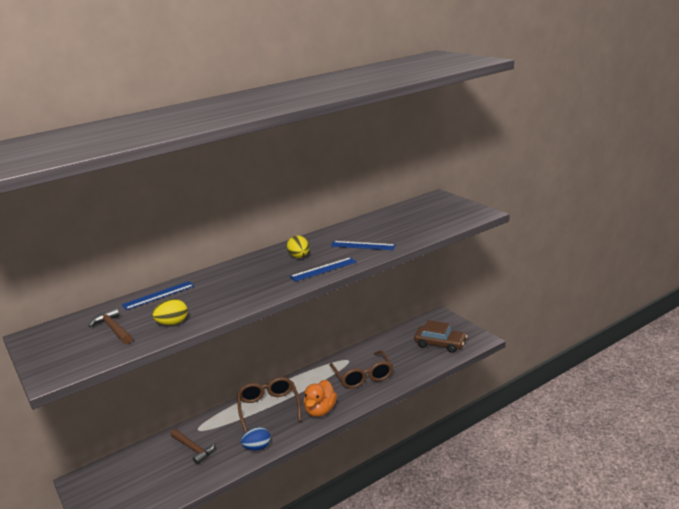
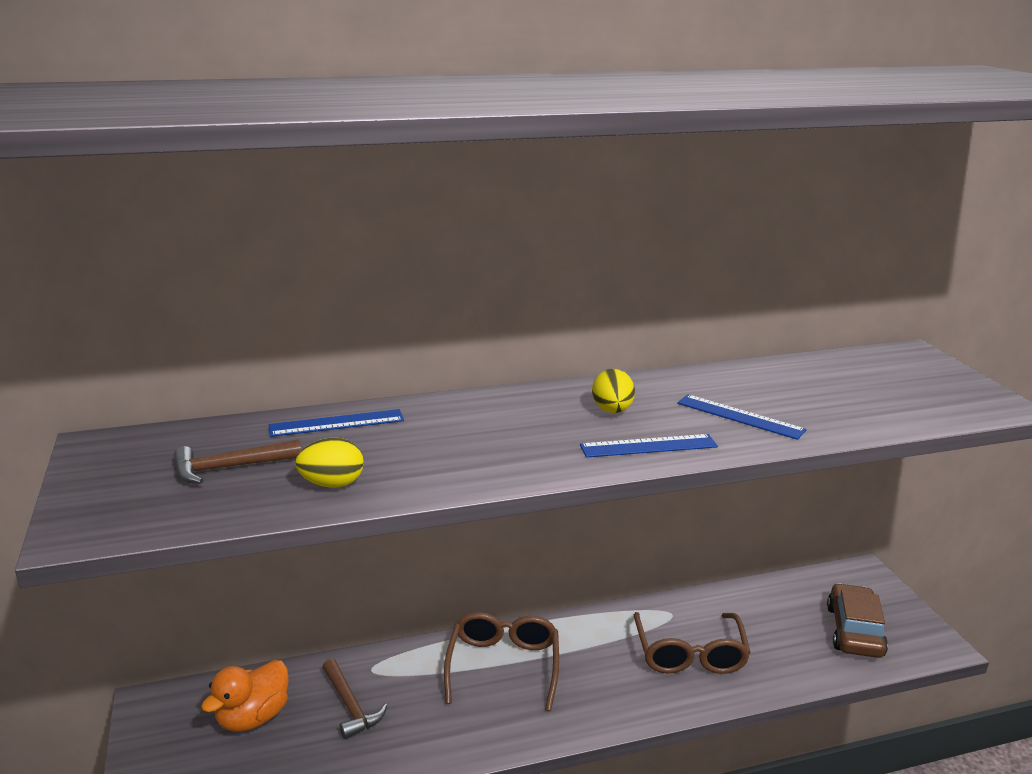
camera: 15 degrees right, 0 degrees up
brown hammer [89,307,132,344] -> brown hammer turned 90 degrees counterclockwise [174,439,301,484]
blue egg [241,427,271,451] -> none
orange duck [304,380,337,417] -> orange duck moved to [201,660,289,732]
brown car [414,320,467,353] -> brown car turned 120 degrees counterclockwise [827,583,888,658]

